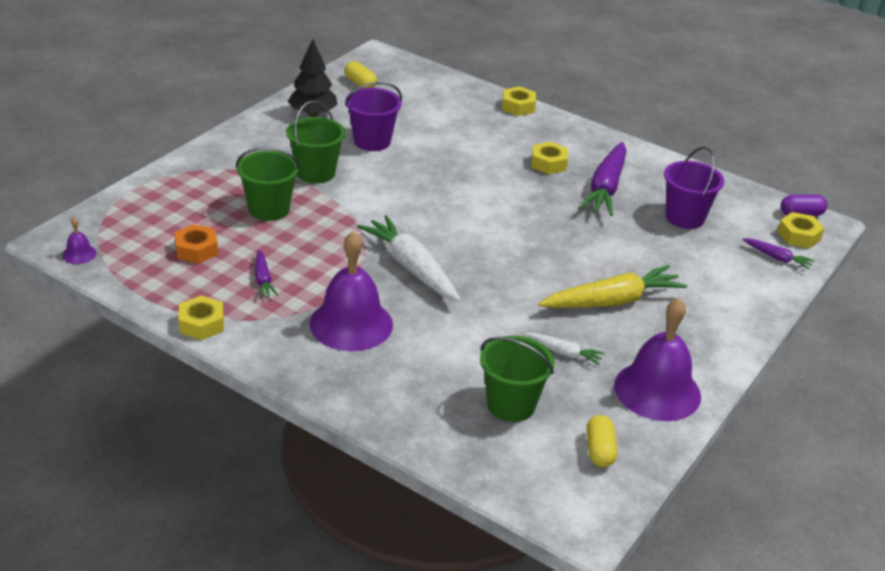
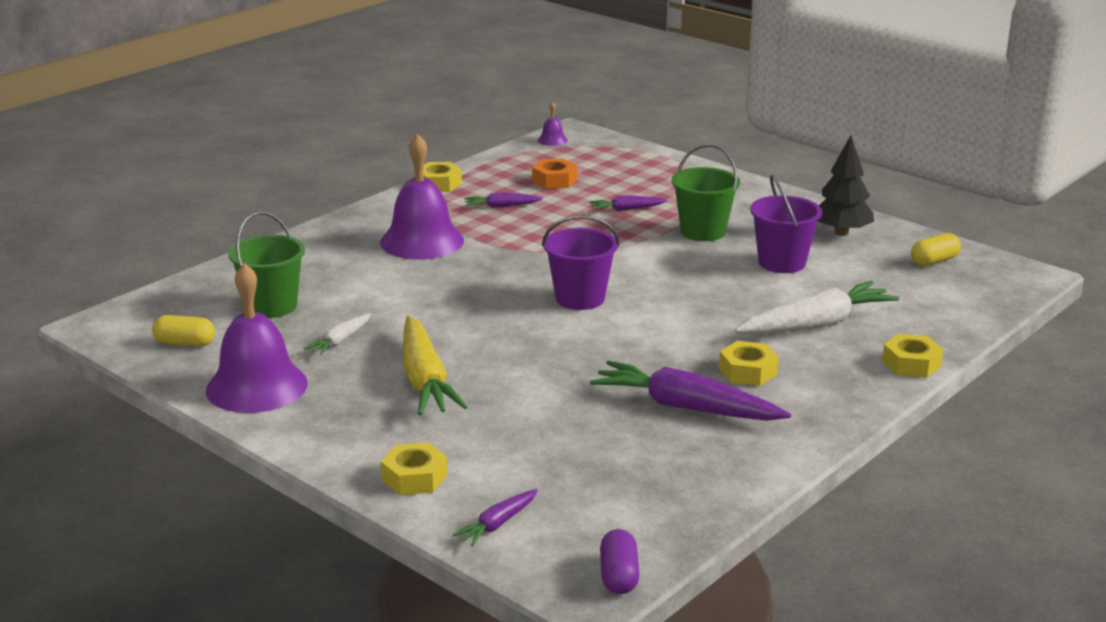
camera: 100 degrees right, 10 degrees down
green bucket [236,147,300,221] -> purple carrot [589,195,667,211]
white carrot [357,215,461,302] -> white carrot moved to [735,281,899,334]
purple bucket [664,147,724,229] -> purple bucket moved to [542,215,620,310]
yellow nut [778,212,824,249] -> yellow nut moved to [381,442,447,495]

